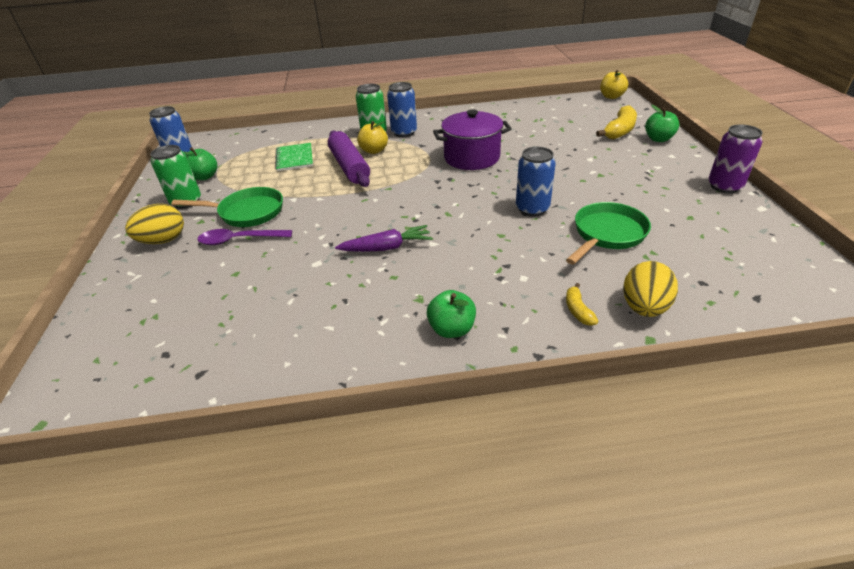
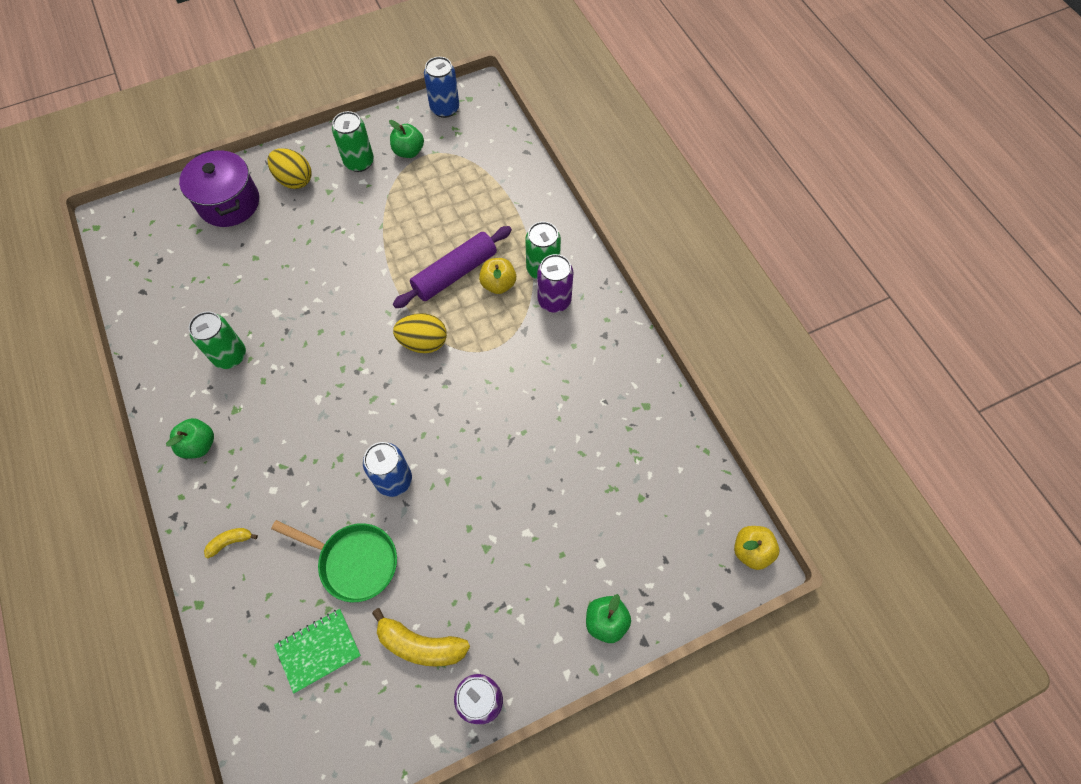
camera: 70 degrees right, 25 degrees up
green pan [171,187,283,227] -> none
purple spoon [198,229,292,245] -> none
green notebook [275,143,313,171] -> green notebook moved to [274,609,361,694]
purple carrot [335,225,432,252] -> none
blue can [387,82,417,137] -> purple can [537,254,574,313]
purple pot [433,109,512,170] -> purple pot moved to [179,149,259,227]
yellow banana [596,105,637,140] -> yellow banana moved to [372,608,470,667]
yellow egg [623,261,678,317] -> yellow egg moved to [393,313,447,353]
none -> green can [189,311,246,369]

